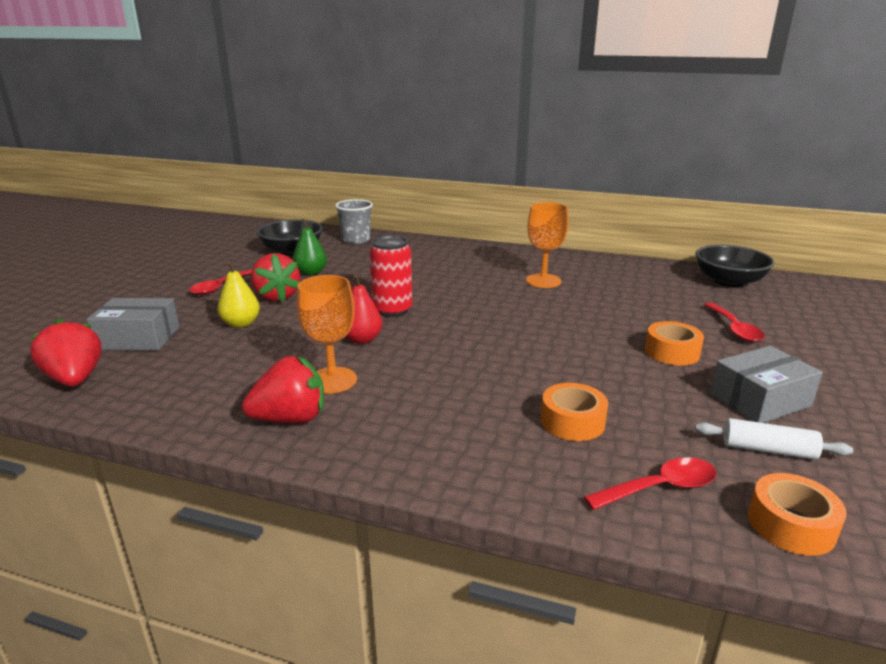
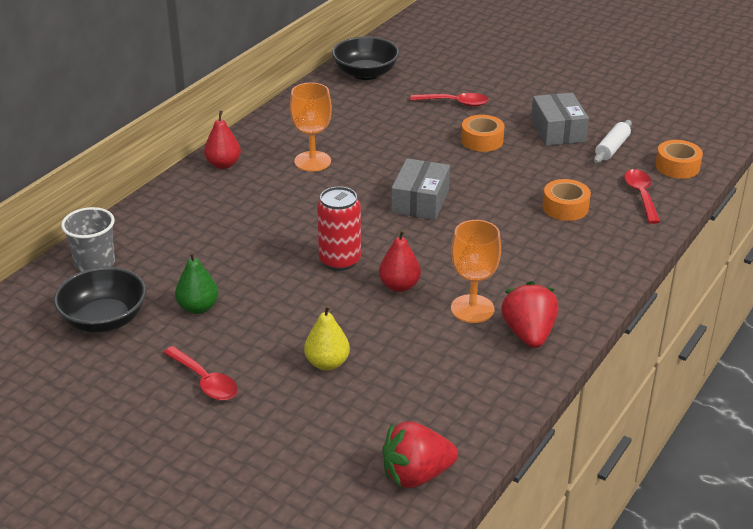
camera: 75 degrees left, 10 degrees up
grey box [87,298,179,350] -> grey box moved to [391,158,450,220]
red strawberry [251,253,300,302] -> none
none -> red pear [204,111,241,169]

